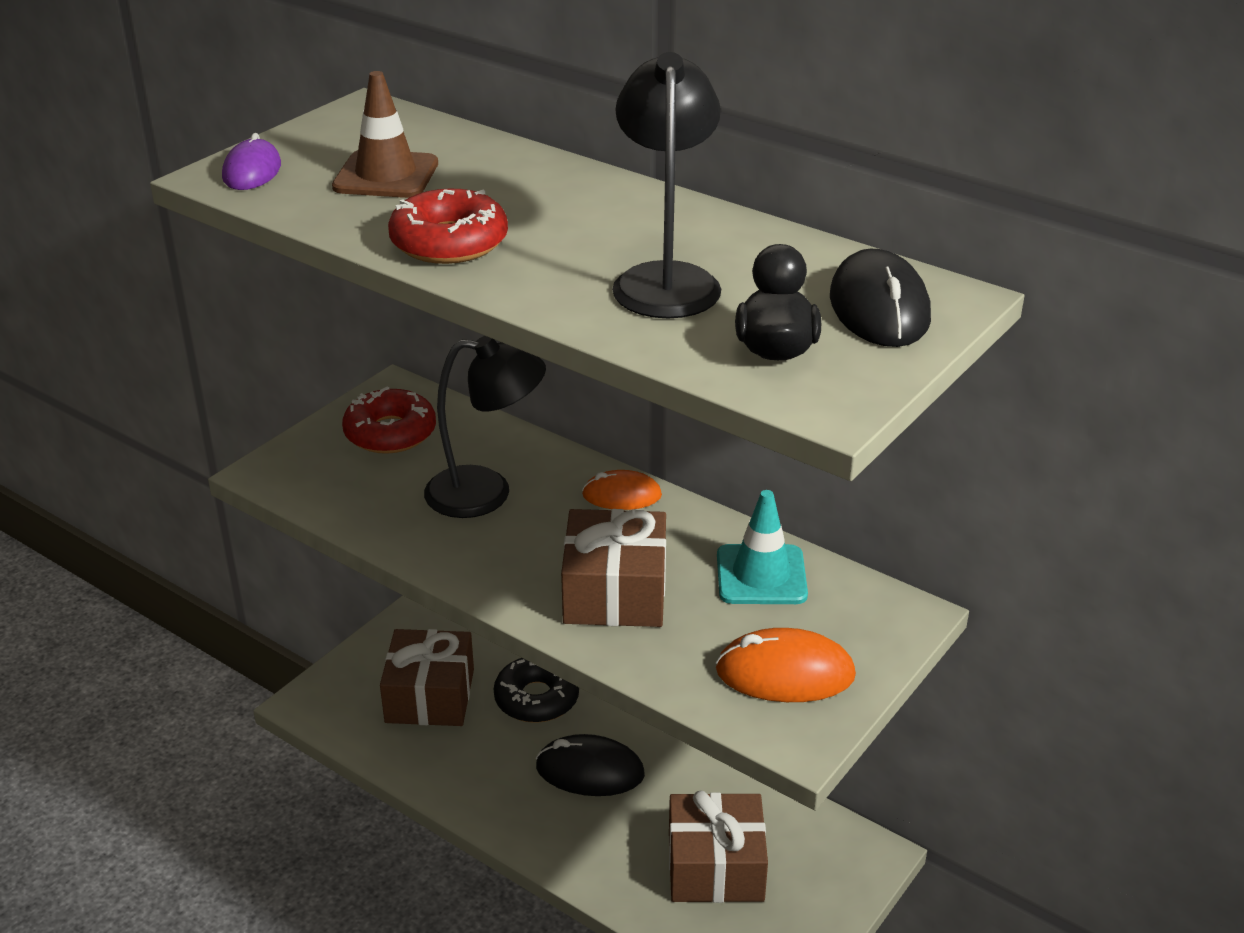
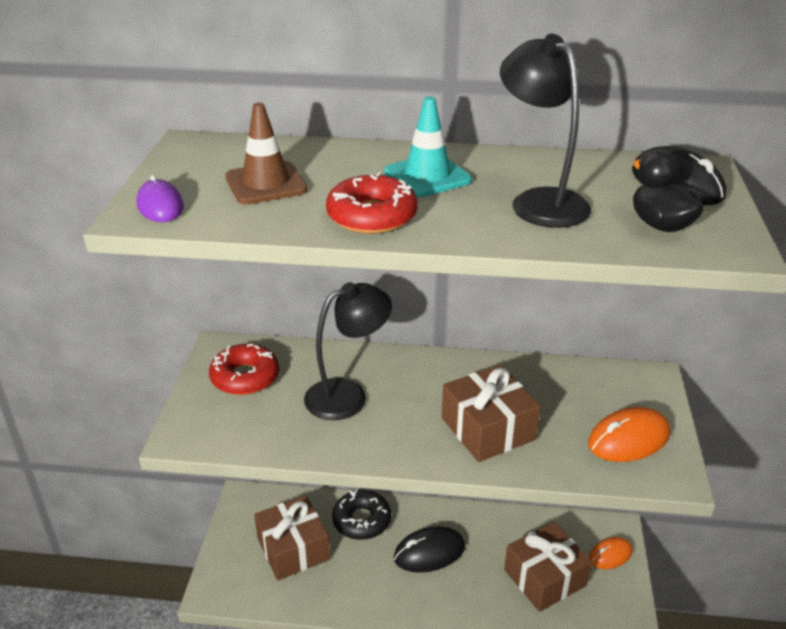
camera: 30 degrees left, 0 degrees up
orange mouse [582,470,662,510] -> orange mouse moved to [589,537,632,569]
turquoise traffic cone [717,490,808,604] -> turquoise traffic cone moved to [384,96,472,197]

